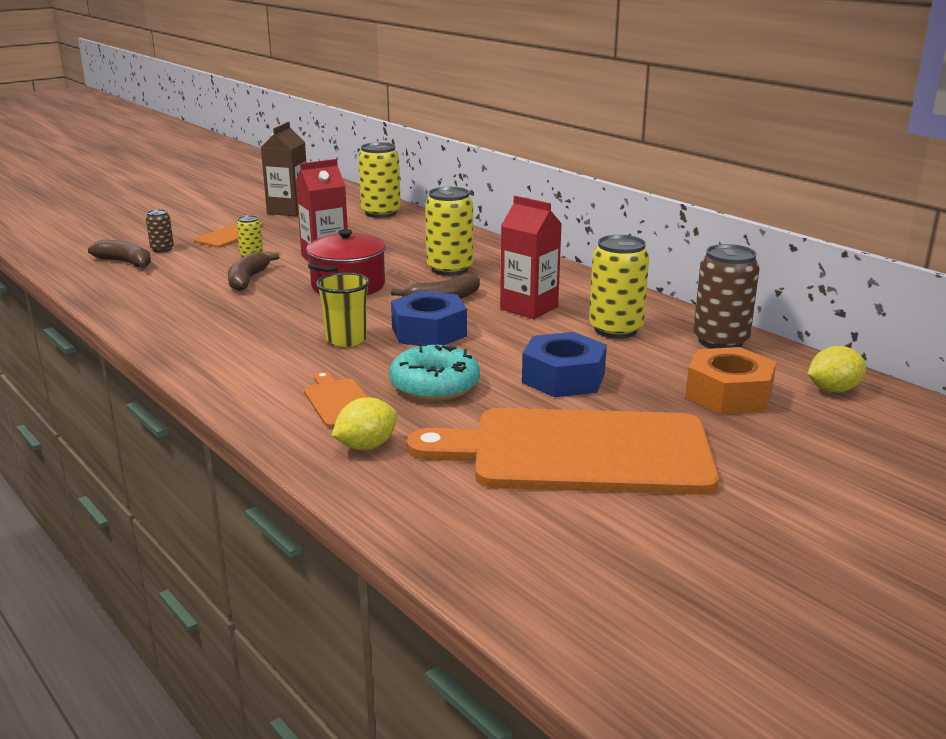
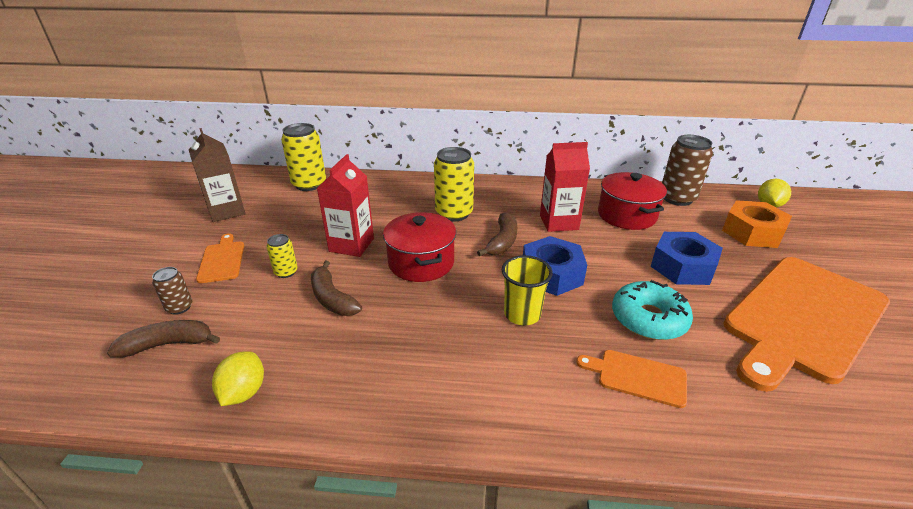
camera: 45 degrees left, 10 degrees up
yellow lemon [332,397,397,450] -> yellow lemon moved to [212,351,264,406]
yellow can [589,235,649,338] -> red pot [598,172,667,230]

